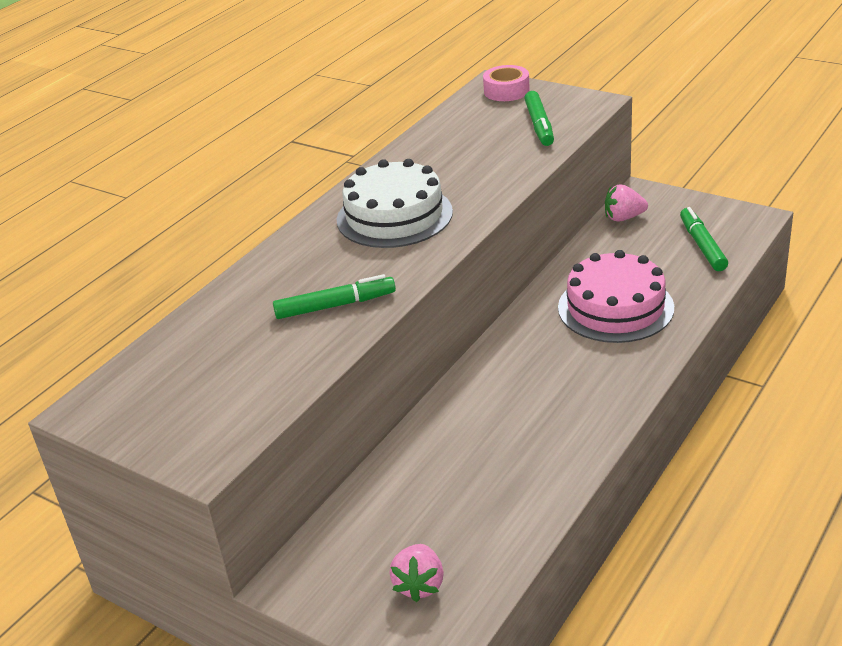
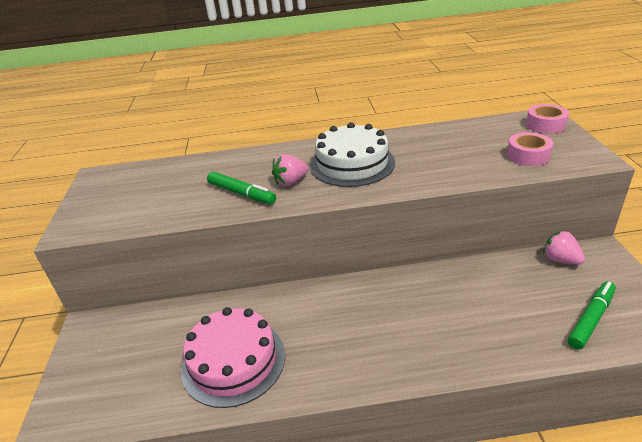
camera: 50 degrees right, 0 degrees up
pink strawberry [389,544,444,602] -> pink strawberry moved to [272,154,308,186]
green marker [524,91,554,146] -> pink tape [507,132,553,166]
pink cake [558,250,674,343] -> pink cake moved to [181,307,285,408]

